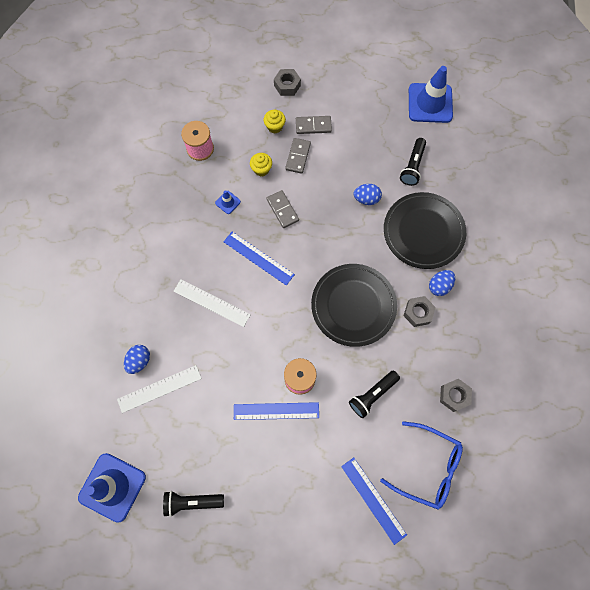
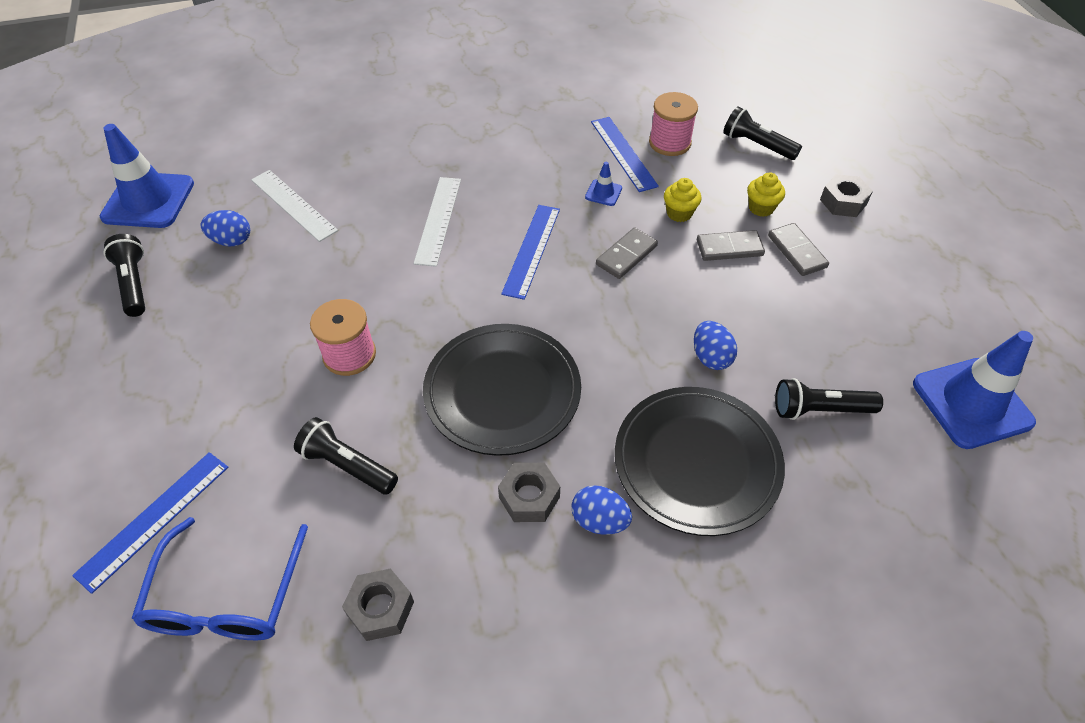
camera: 70 degrees right, 20 degrees down
blue egg [124,345,150,374] -> blue egg moved to [201,210,250,247]
blue ruler [234,402,319,420] -> blue ruler moved to [591,117,659,192]
none -> black flashlight [723,106,802,160]

